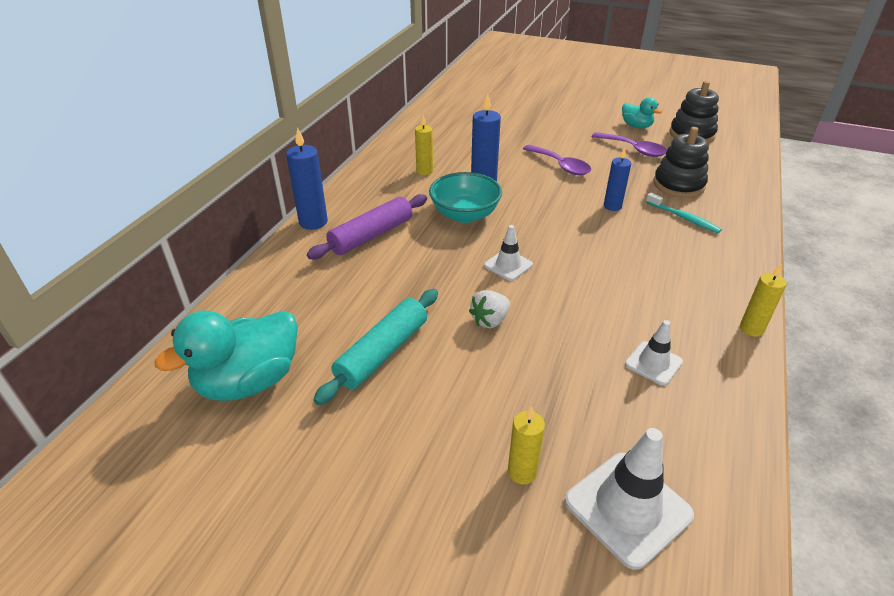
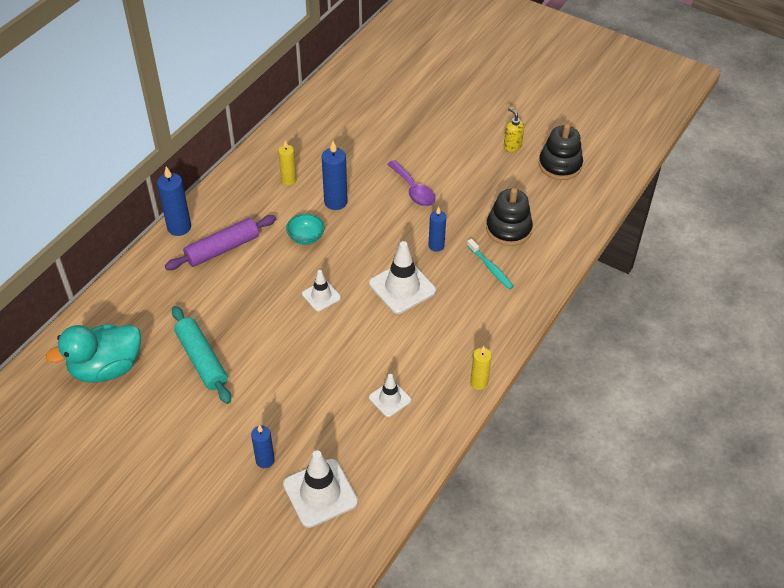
camera: 10 degrees right, 10 degrees up
turquoise rolling pin [313,289,438,405] -> turquoise rolling pin turned 75 degrees counterclockwise [172,306,231,404]
turquoise bowl [429,172,502,223] -> turquoise bowl [286,213,325,245], size x0.62
white strawberry [469,290,510,328] -> none
yellow candle [508,406,545,484] -> blue candle [251,425,275,468]
purple spoon [592,132,667,157] -> none
turquoise duck [622,97,662,128] -> yellow soap dispenser [504,108,524,152]
none -> white traffic cone [369,241,436,314]

